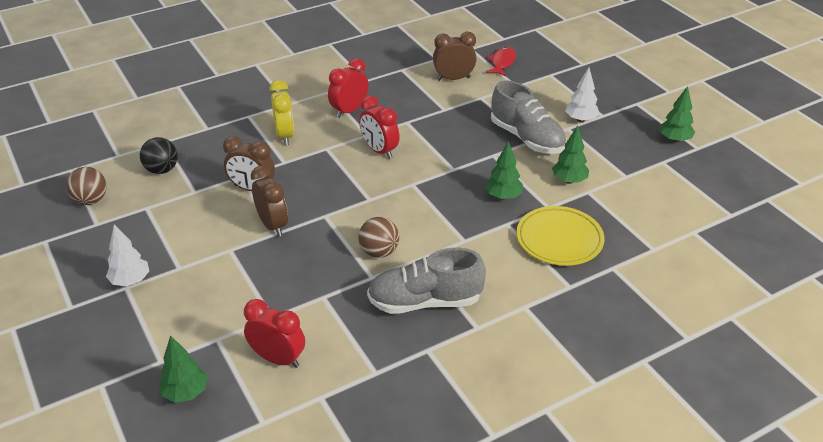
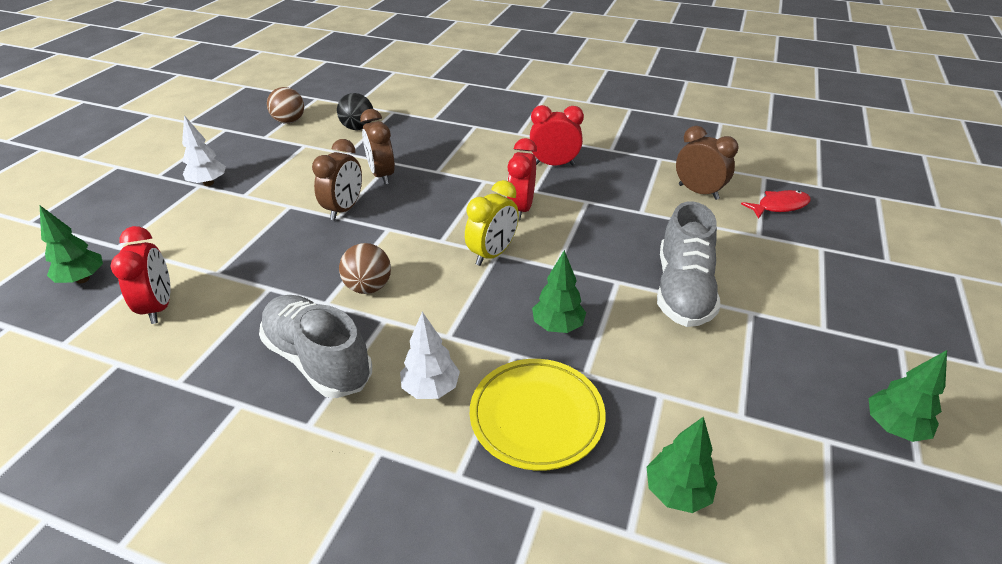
camera: 50 degrees right, 0 degrees up
yellow clock [269,80,294,145] -> yellow clock moved to [465,180,519,266]
green tree [552,125,589,184] -> green tree moved to [647,416,717,513]
white tree [565,67,600,123] -> white tree moved to [400,312,460,399]

